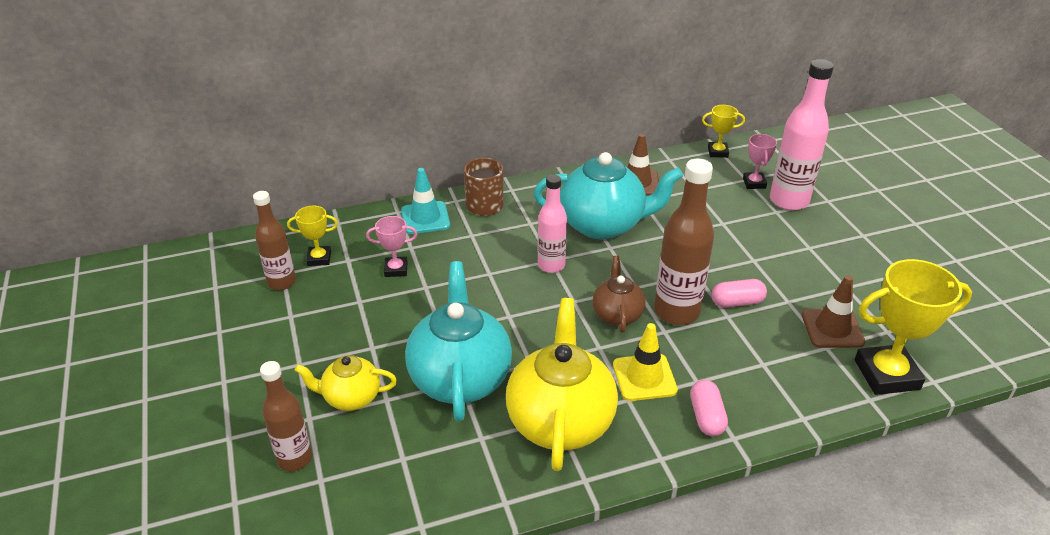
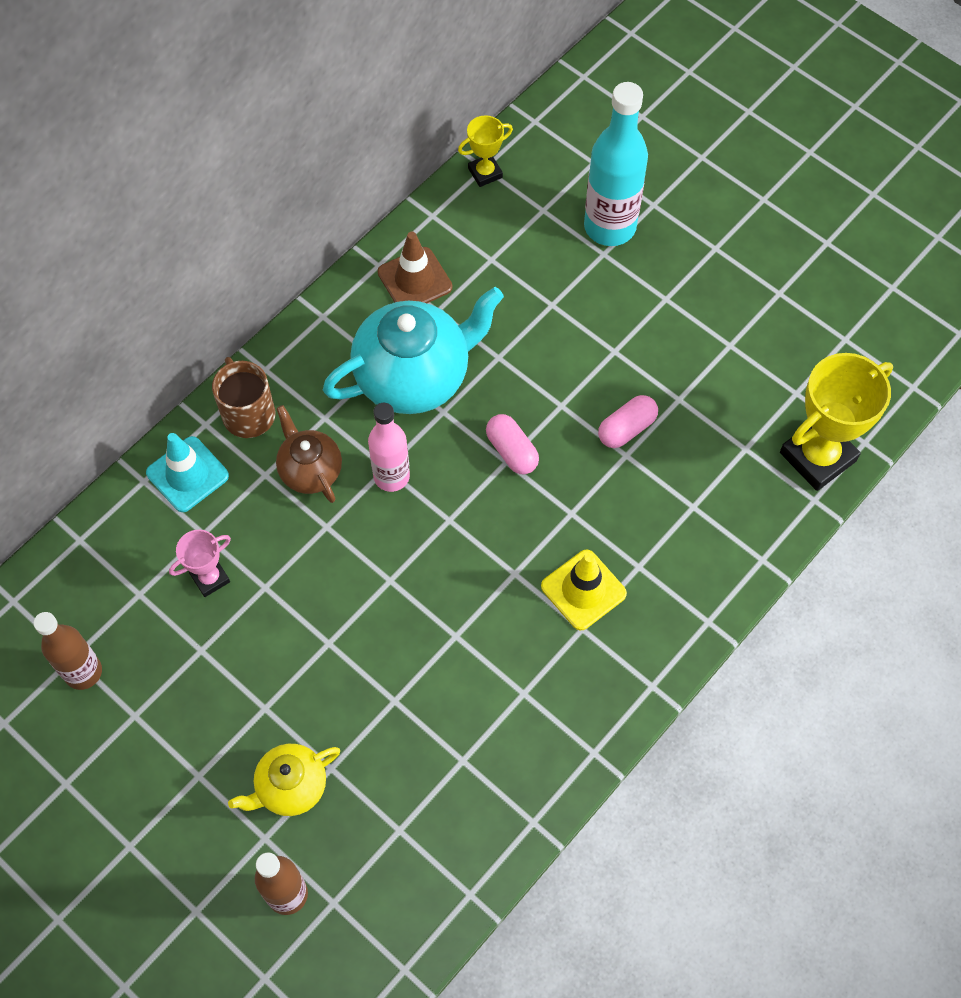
camera: 30 degrees left, 25 degrees up
yellow trophy [287,206,338,266] -> none
turquoise teapot [405,261,512,421] -> none
yellow teapot [506,298,618,471] -> none
brown teapot [592,256,645,333] -> brown teapot moved to [276,405,342,503]
brown bottle [654,158,714,325] -> none
pink capsule [690,380,728,436] -> pink capsule moved to [486,414,539,474]
pink trophy [743,134,777,189] -> none
pink bottle [770,59,834,211] -> turquoise bottle [584,82,648,246]
brown traffic cone [802,275,865,348] -> none

